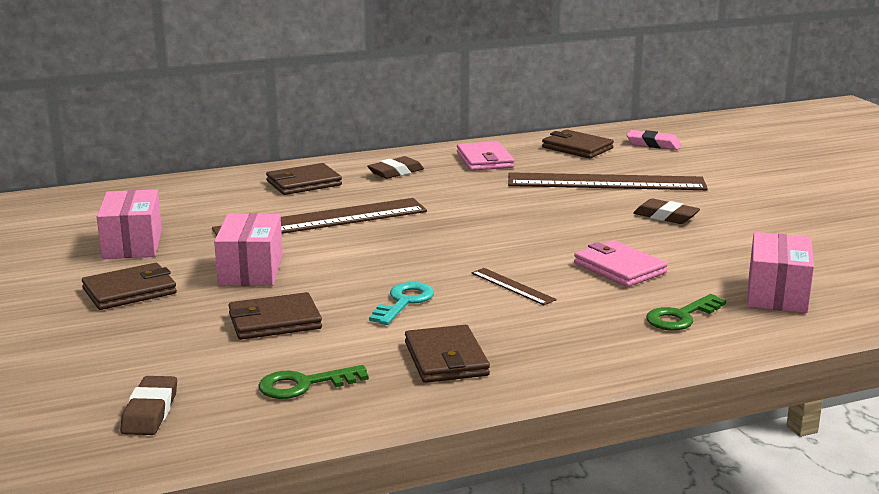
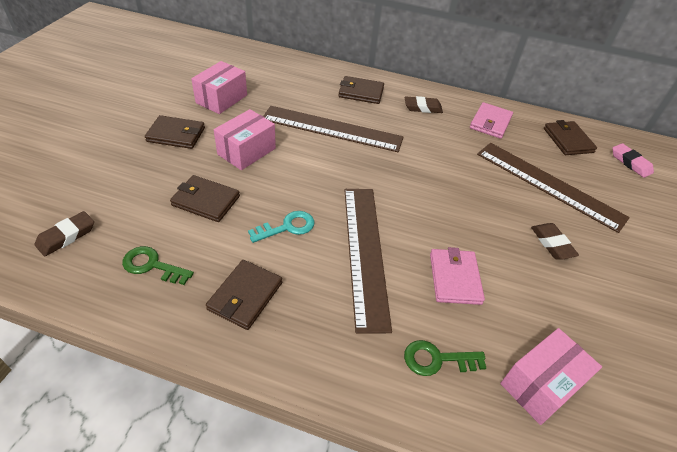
camera: 35 degrees right, 25 degrees up
brown ruler [472,268,557,305] -> brown ruler [345,189,392,334], size x2.38

